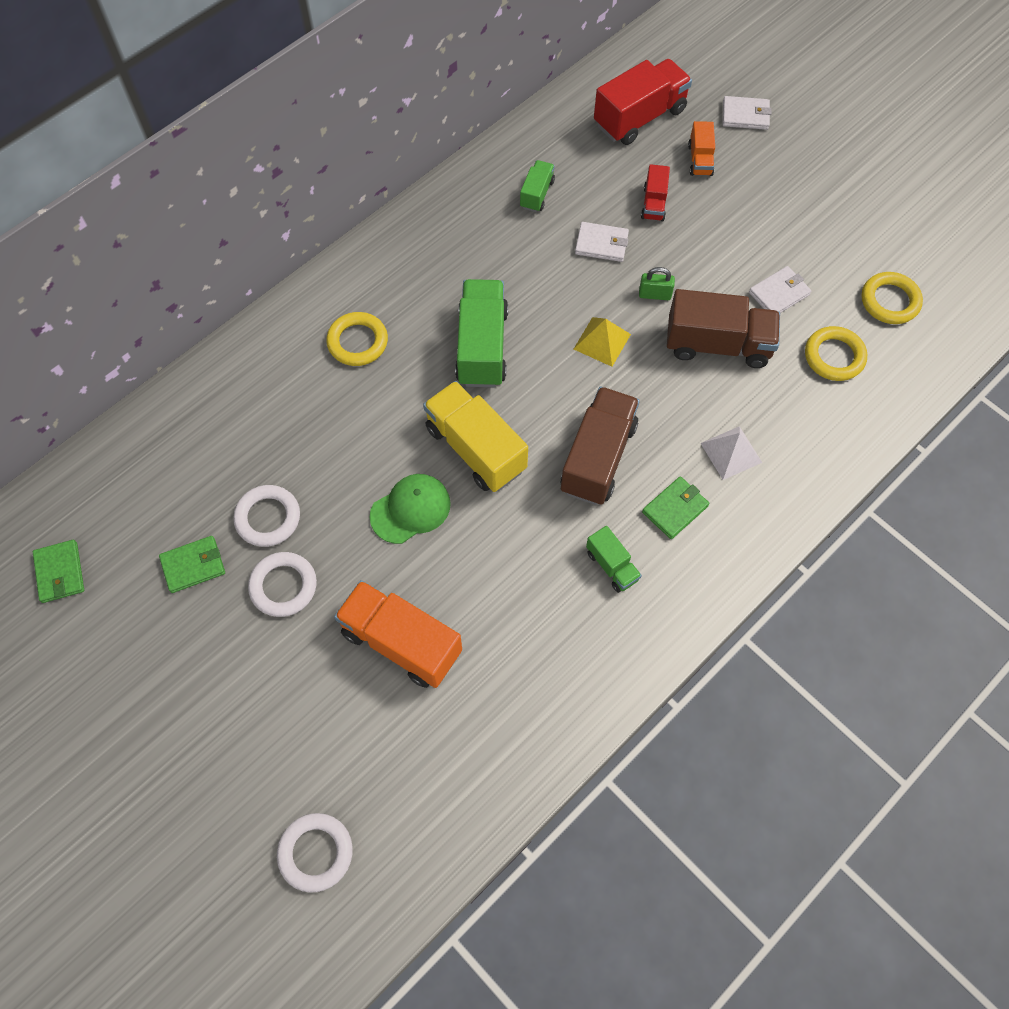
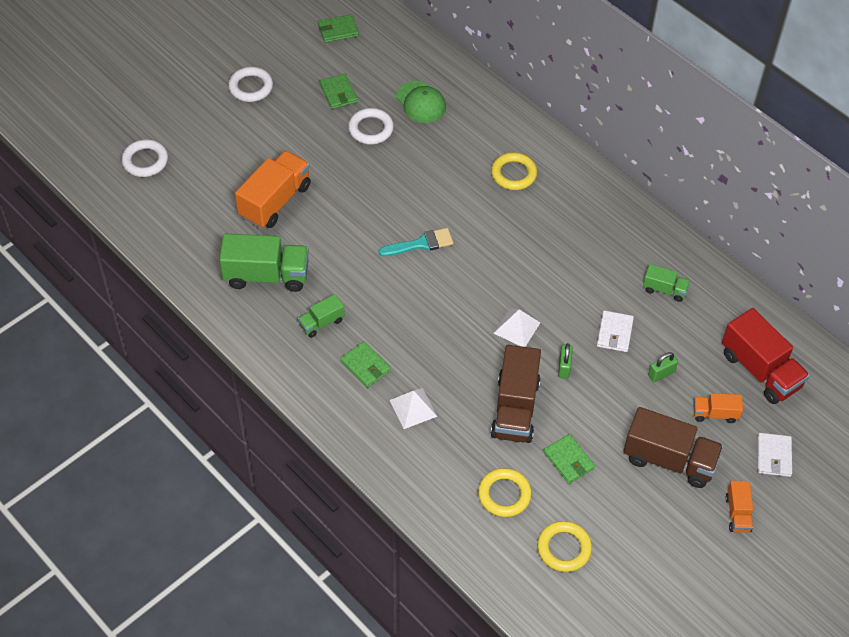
camera: 90 degrees right, 10 degrees down
white ring [248,552,317,617] -> white ring moved to [228,67,273,102]
green cap [370,474,451,544] -> green cap moved to [396,81,446,123]
yellow truck [423,381,528,492] -> turquoise brush [379,228,454,256]
green truck [455,279,508,387] -> green truck moved to [219,234,309,292]
brown truck [561,387,640,505] -> brown truck moved to [623,407,723,488]
yellow pyramid [574,317,631,367] -> white pyramid [494,308,540,347]
red truck [641,164,670,221] -> green padlock [648,352,678,382]
white wallet [749,266,811,313] -> green wallet [543,434,595,484]
none -> orange truck [726,481,753,533]

